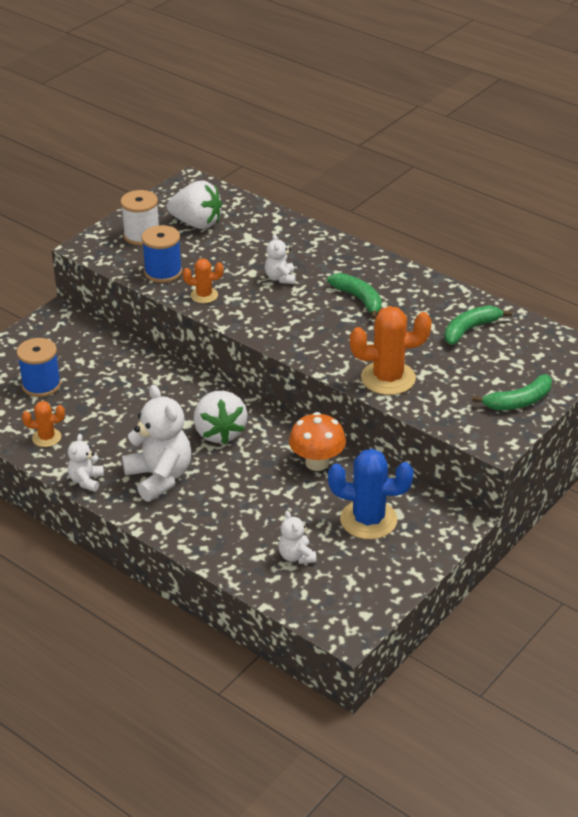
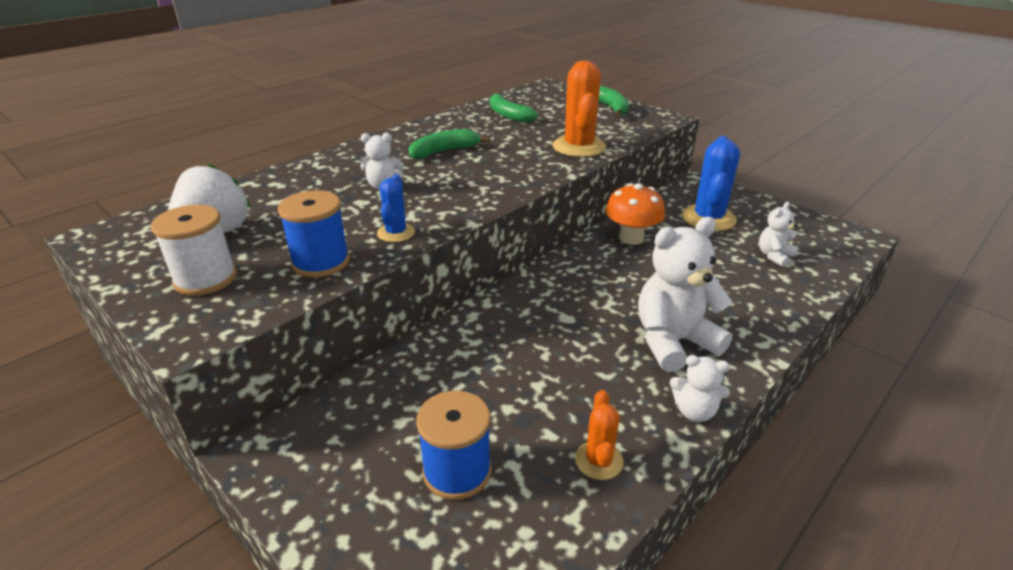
camera: 85 degrees left, 5 degrees down
orange cactus [183,258,223,303] -> blue cactus [377,174,415,242]
white strawberry [194,391,248,444] -> none
white teddy bear [278,511,316,564] -> white teddy bear turned 150 degrees clockwise [759,202,798,267]

